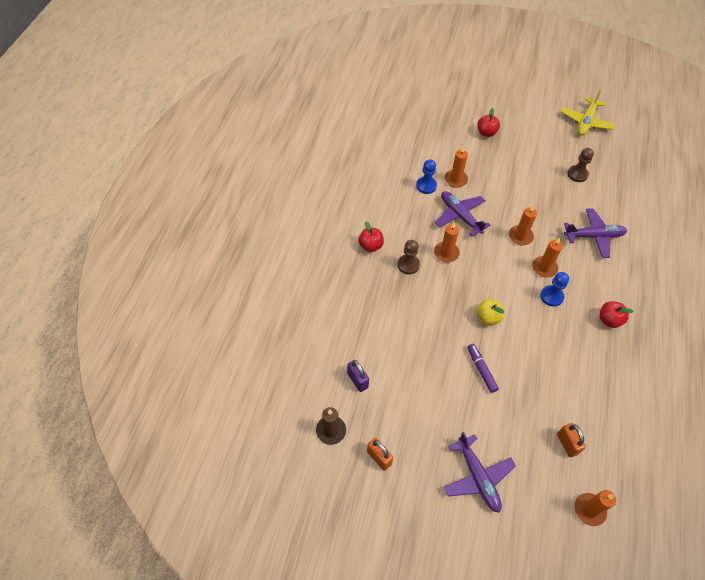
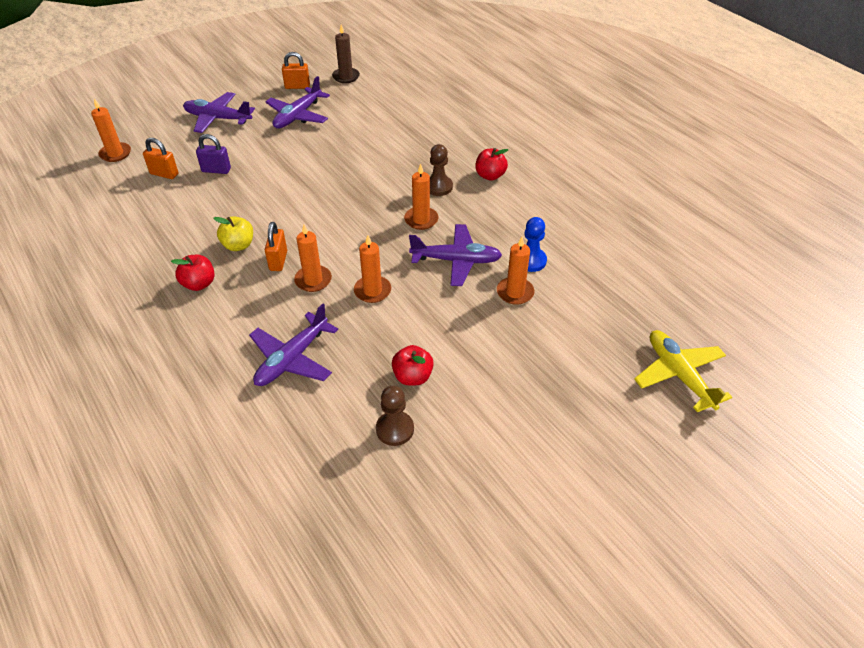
camera: 130 degrees right, 10 degrees down
purple padlock [347,360,369,392] -> purple padlock moved to [196,134,231,174]
purple marker [467,344,499,393] -> none
yellow apple [476,299,504,325] -> yellow apple moved to [213,216,253,251]
red apple [477,108,500,137] -> red apple moved to [392,345,434,386]
blue pawn [540,272,569,307] -> orange padlock [265,222,287,271]
yellow plane [561,90,615,135] -> yellow plane moved to [634,330,732,412]
none -> purple plane [266,76,330,129]

